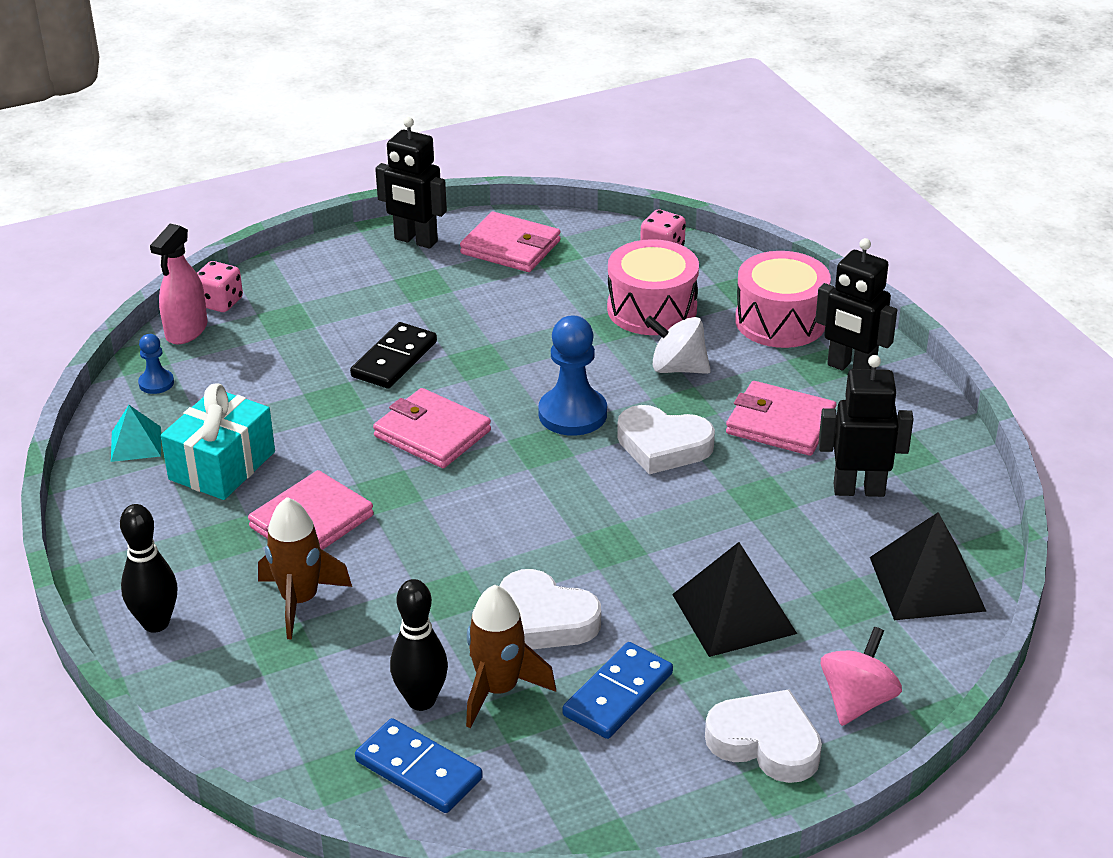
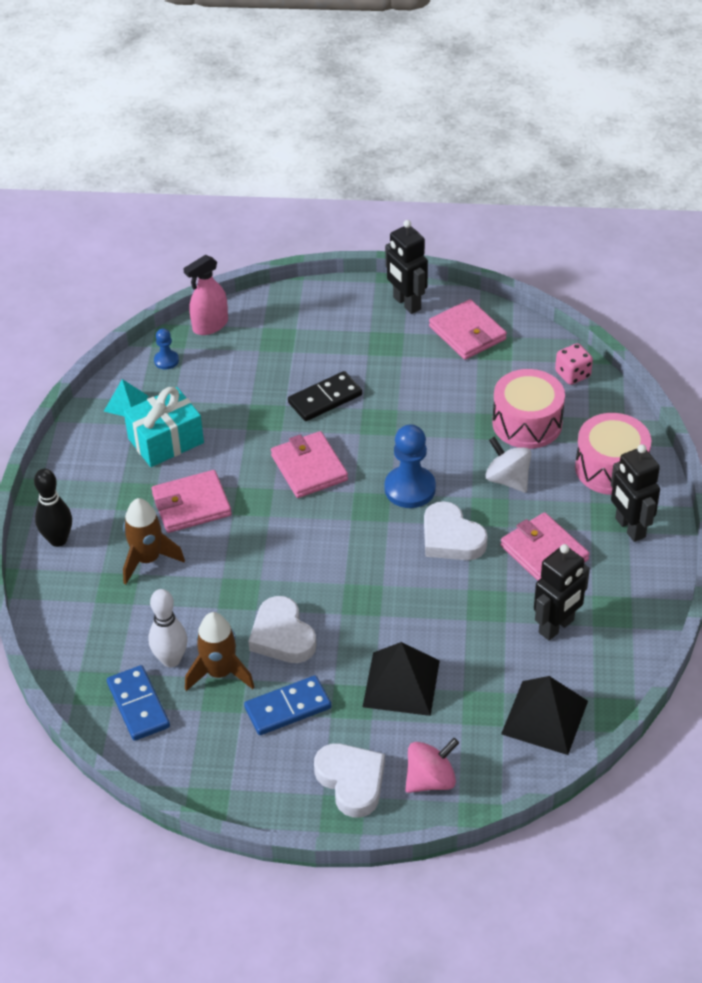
camera: 30 degrees right, 10 degrees up
pink dice [197,261,243,312] -> none
black bowling pin [390,579,448,711] -> white bowling pin [149,589,187,667]
black robot [818,355,914,497] -> black robot turned 105 degrees clockwise [534,544,590,640]

